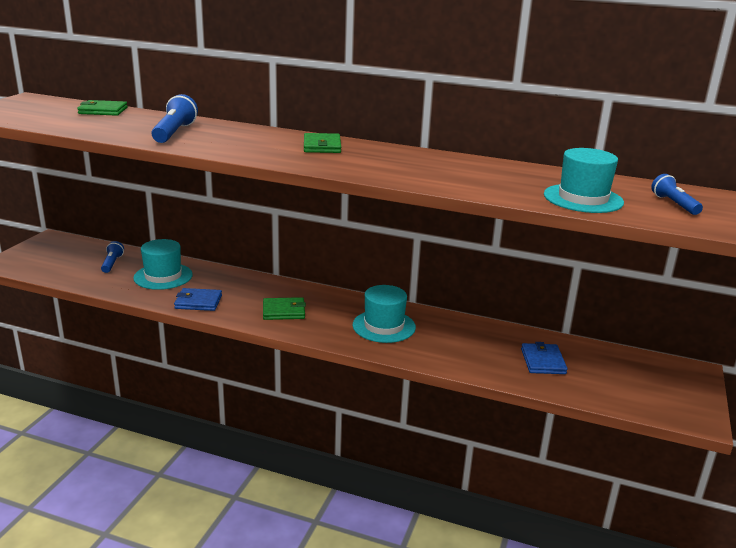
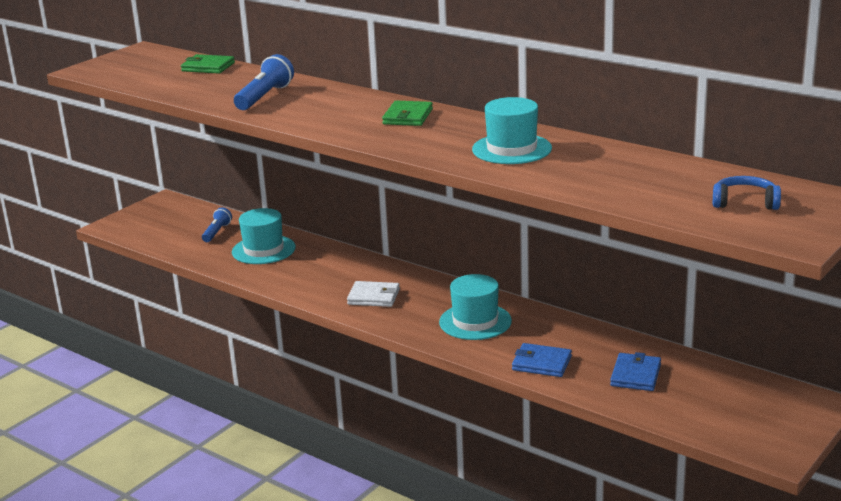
camera: 20 degrees right, 0 degrees up
blue wallet [174,288,222,311] -> blue wallet moved to [512,343,572,377]
green wallet [263,297,306,320] -> white wallet [347,281,400,307]
turquoise hat [544,148,624,213] -> turquoise hat moved to [472,97,552,164]
blue flashlight [651,174,703,215] -> blue headphones [713,176,781,210]

